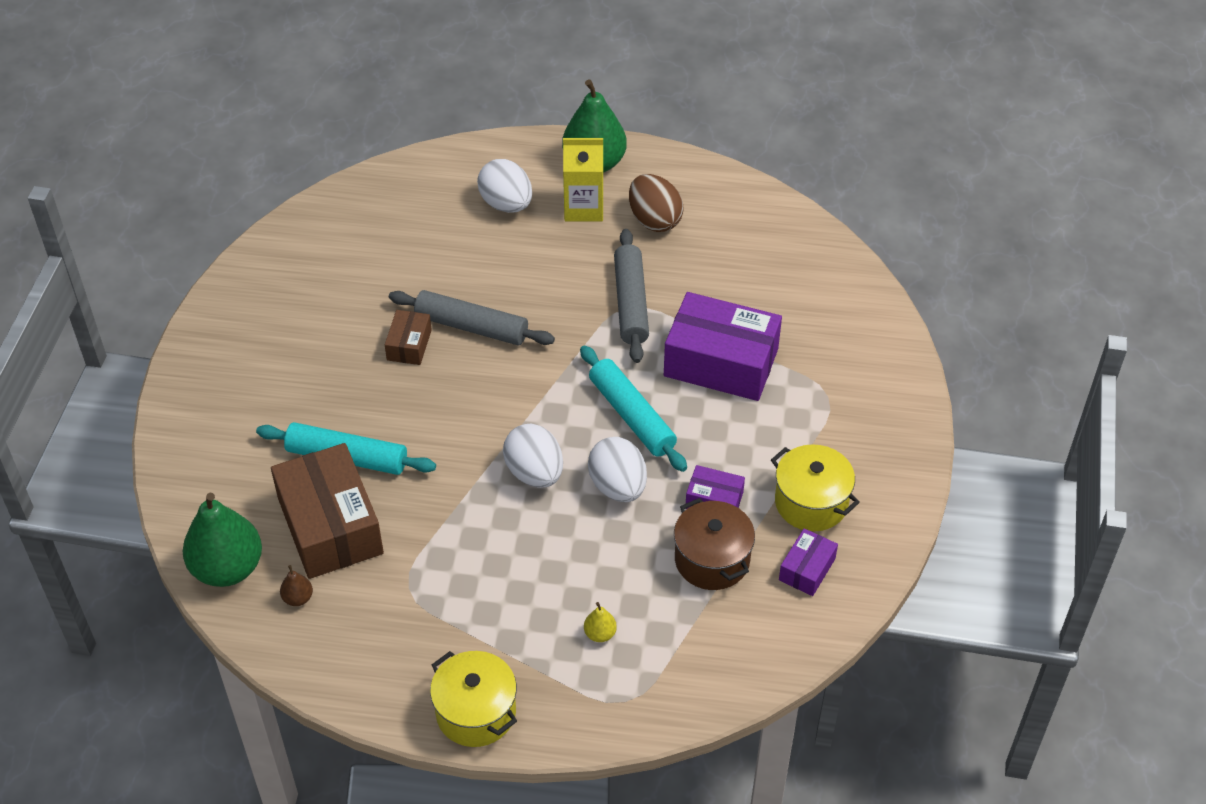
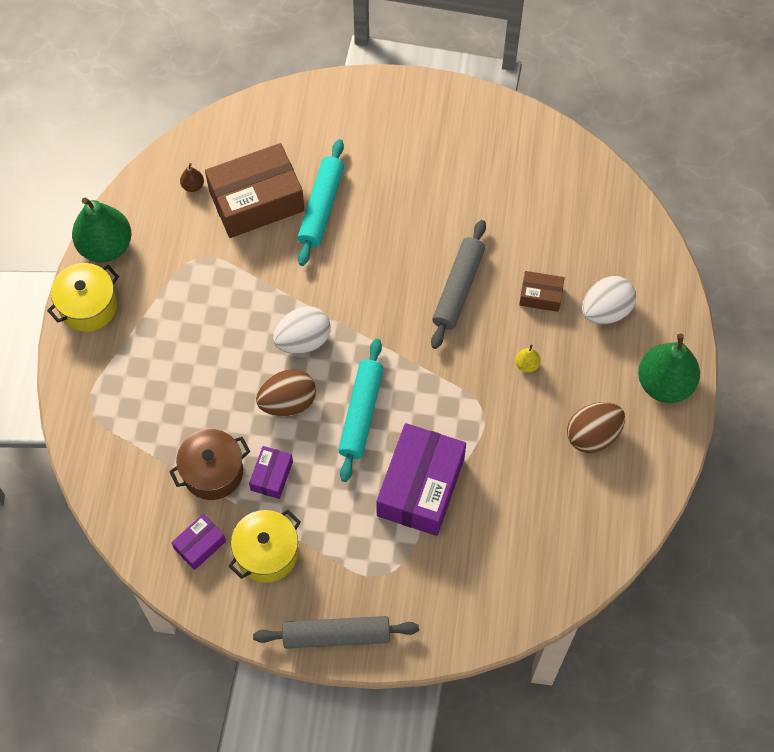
camera: 90 degrees right, 15 degrees up
green pear [183,493,262,587] -> green pear moved to [72,198,132,262]
brown box [385,310,432,365] -> brown box moved to [519,271,565,312]
yellow carton [563,138,603,221] -> none
turquoise rolling pin [580,346,687,472] -> turquoise rolling pin turned 45 degrees counterclockwise [338,339,384,482]
yellow pear [584,602,617,642] -> yellow pear moved to [515,345,541,373]
white egg [588,437,647,502] -> brown egg [256,369,316,417]
grey rolling pin [614,229,649,363] -> grey rolling pin moved to [253,616,419,649]
purple box [779,528,838,596] -> purple box turned 75 degrees counterclockwise [171,514,226,570]

